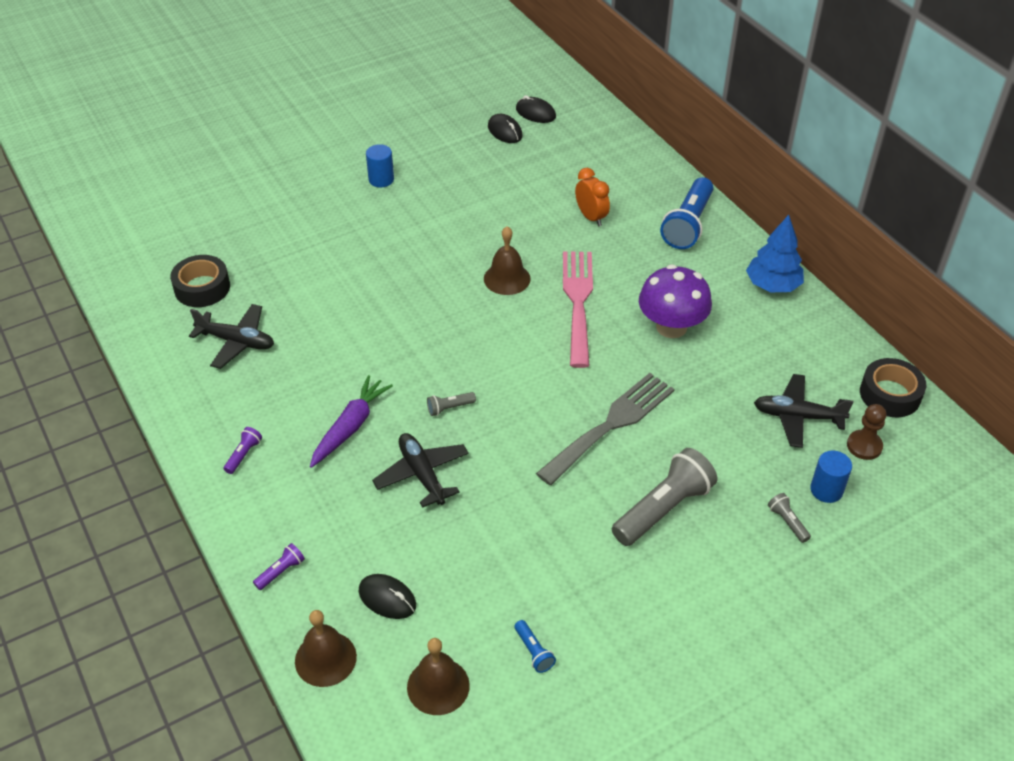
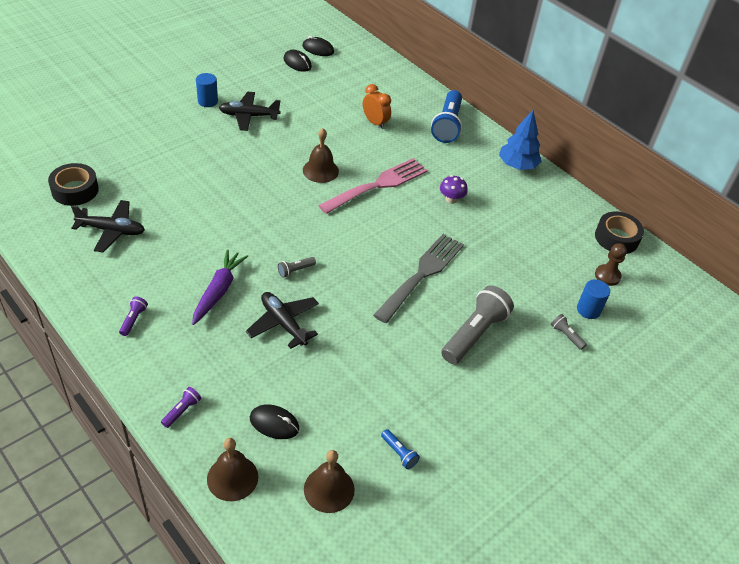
camera: 15 degrees left, 0 degrees up
pink fork [563,251,593,368] -> pink fork turned 60 degrees clockwise [318,158,428,214]
purple mushroom [639,264,712,338] -> purple mushroom [440,175,468,204], size x0.51
black plane [754,374,854,448] -> black plane moved to [219,92,281,131]

